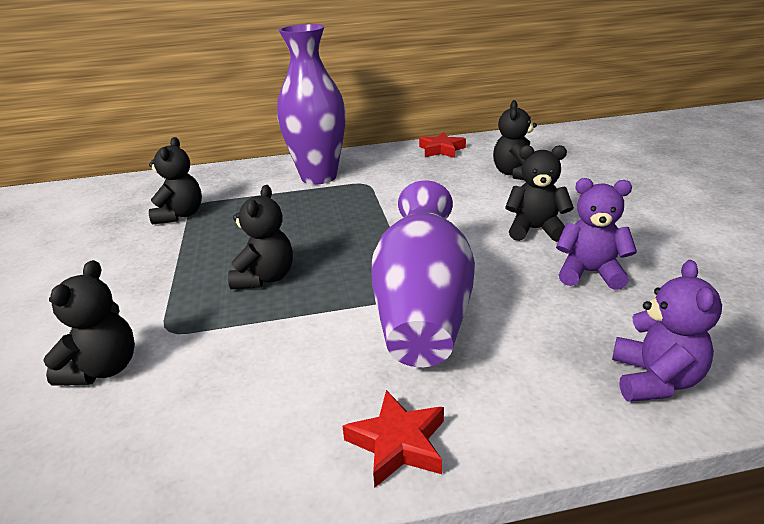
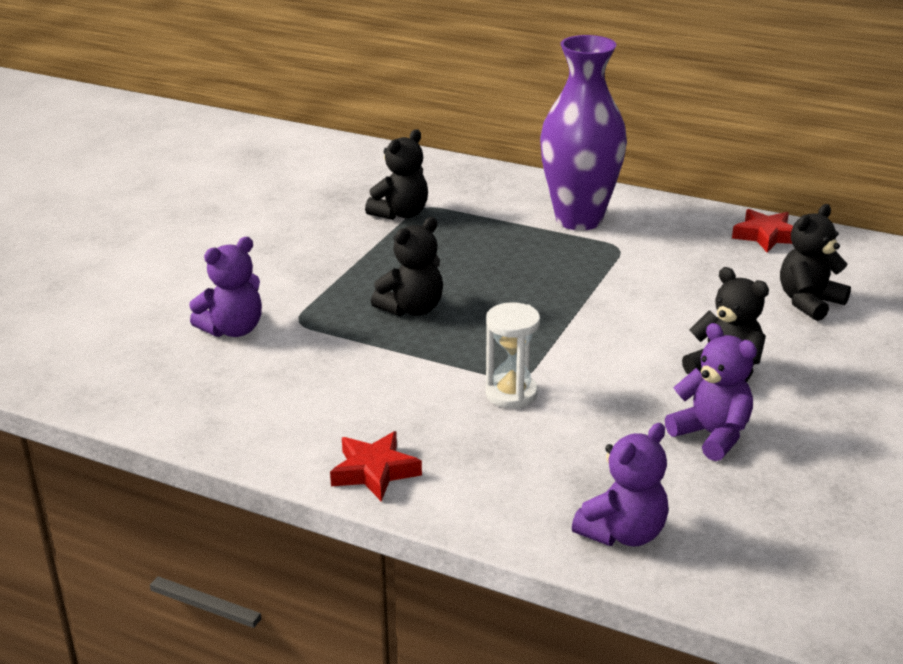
camera: 35 degrees right, 0 degrees up
black teddy bear [44,260,135,386] -> purple teddy bear [189,237,262,337]
purple vase [371,180,475,367] -> white hourglass [485,302,540,409]

